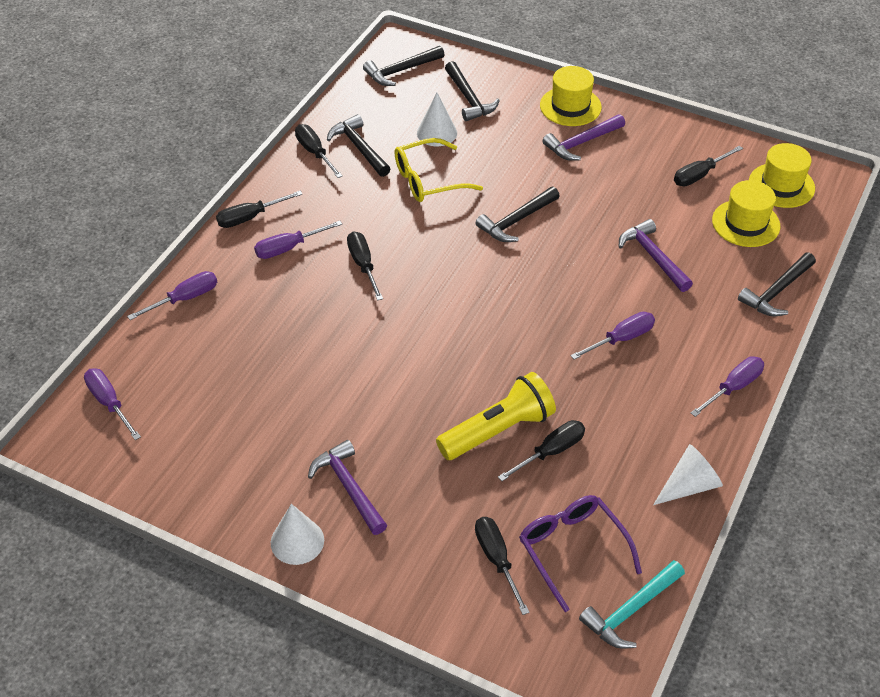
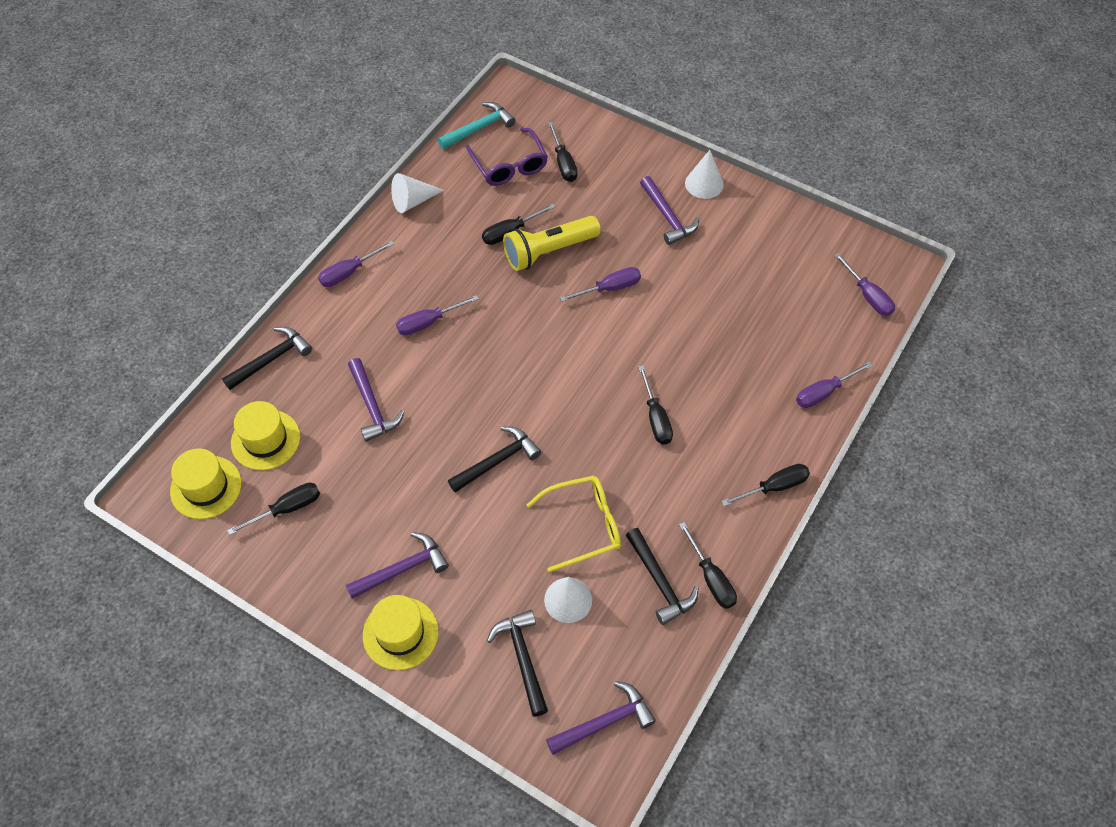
camera: 175 degrees left, 10 degrees up
purple screwdriver [254,221,342,259] -> purple screwdriver moved to [560,267,641,302]
black hammer [363,46,444,86] -> purple hammer [546,681,656,755]

